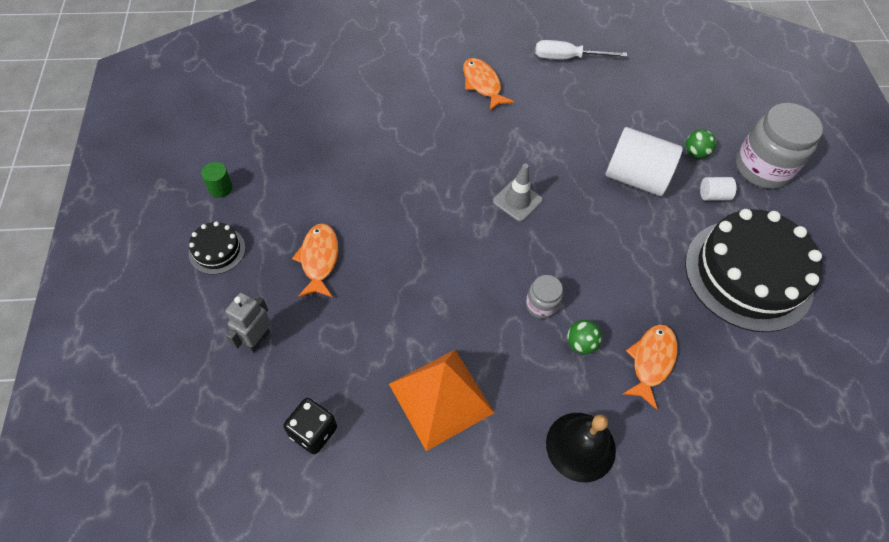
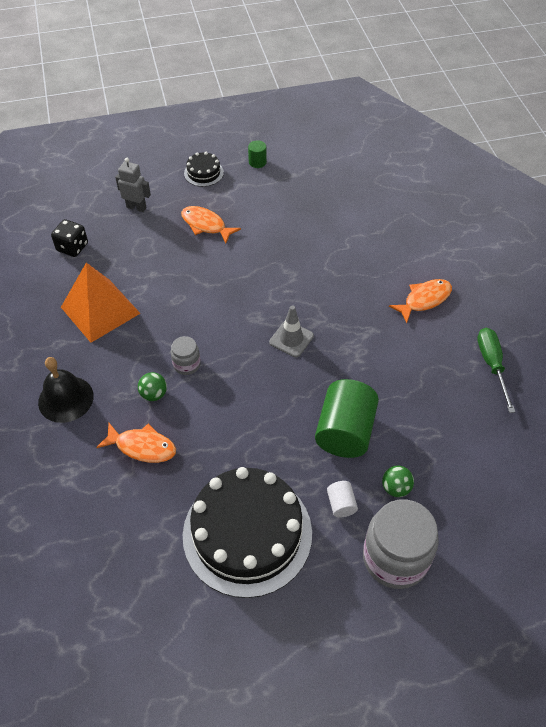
camera: 85 degrees right, 5 degrees down
orange fish [292,223,338,297] -> orange fish turned 135 degrees counterclockwise [181,206,241,244]
white screwdriver [535,40,627,59] -> green screwdriver [477,328,515,413]
white cylinder [605,127,683,196] -> green cylinder [315,379,379,458]

